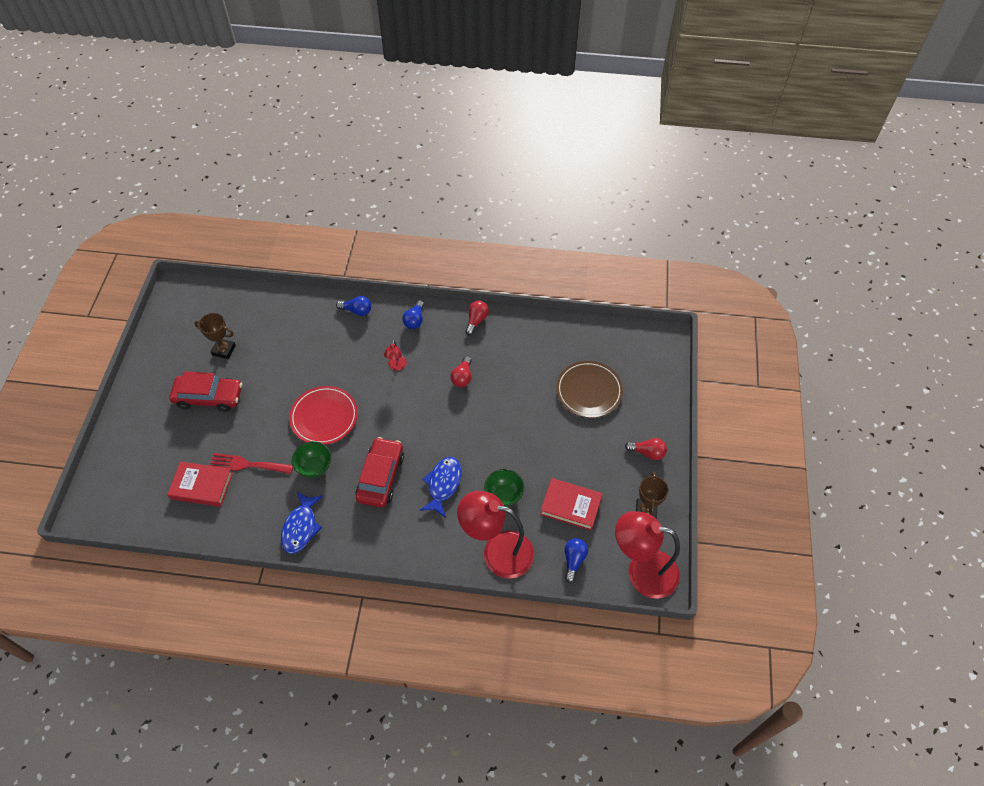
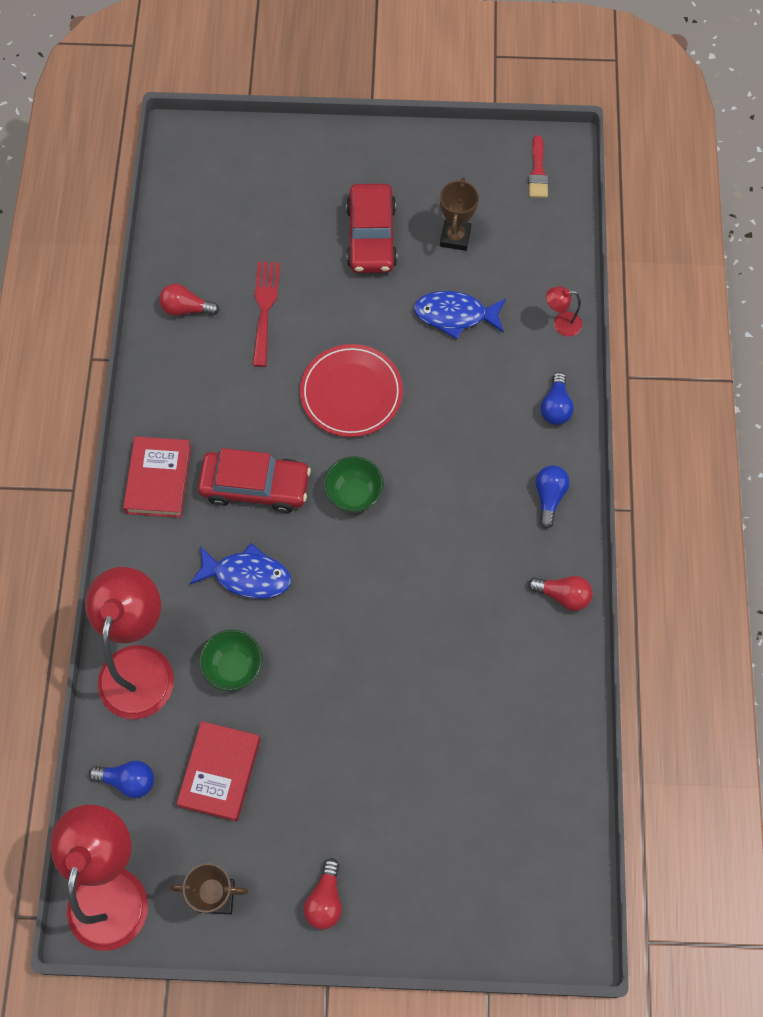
camera: 85 degrees right, 10 degrees up
red book [167,461,233,507] -> red book moved to [123,436,191,518]
blue fish [281,492,323,554] -> blue fish moved to [414,291,506,339]
green bowl [292,441,331,478] -> green bowl moved to [324,456,384,513]
red lamp [384,340,407,371] -> red lamp moved to [546,287,582,337]
blue light bulb [402,300,424,329] -> blue light bulb turned 90 degrees clockwise [536,465,570,529]
red light bulb [450,356,472,387] -> red light bulb moved to [159,284,220,316]
brown plate [556,361,623,418] -> none
none -> red brush [528,135,548,198]

